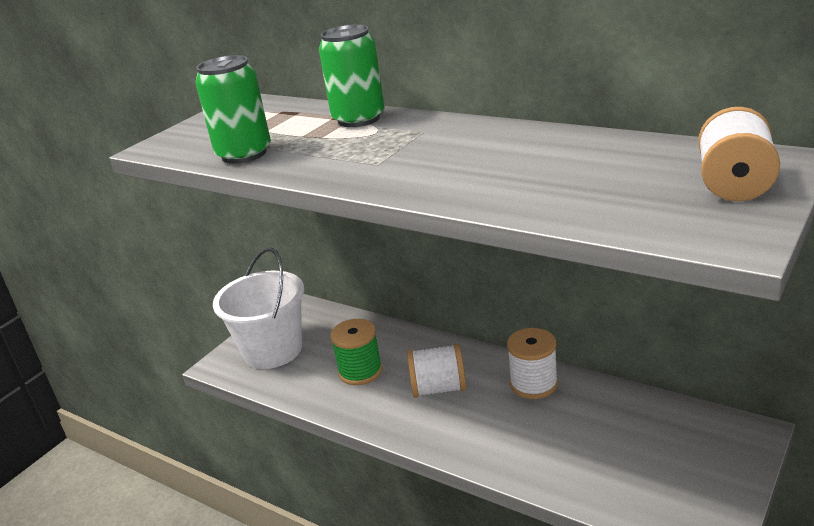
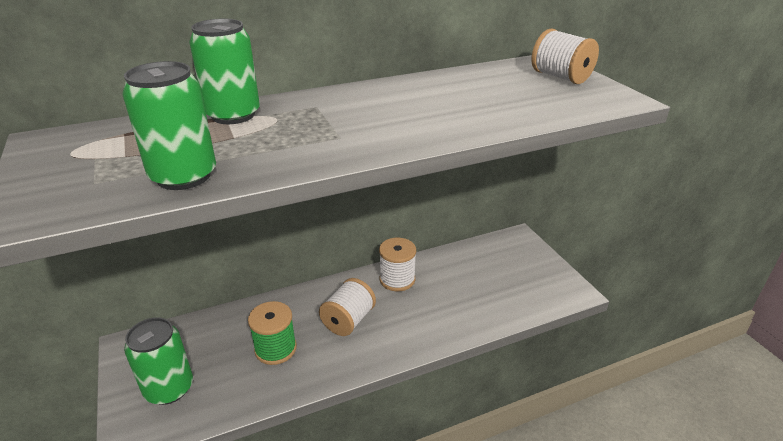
camera: 60 degrees left, 5 degrees up
white bucket [213,248,304,369] -> green can [124,317,193,405]

